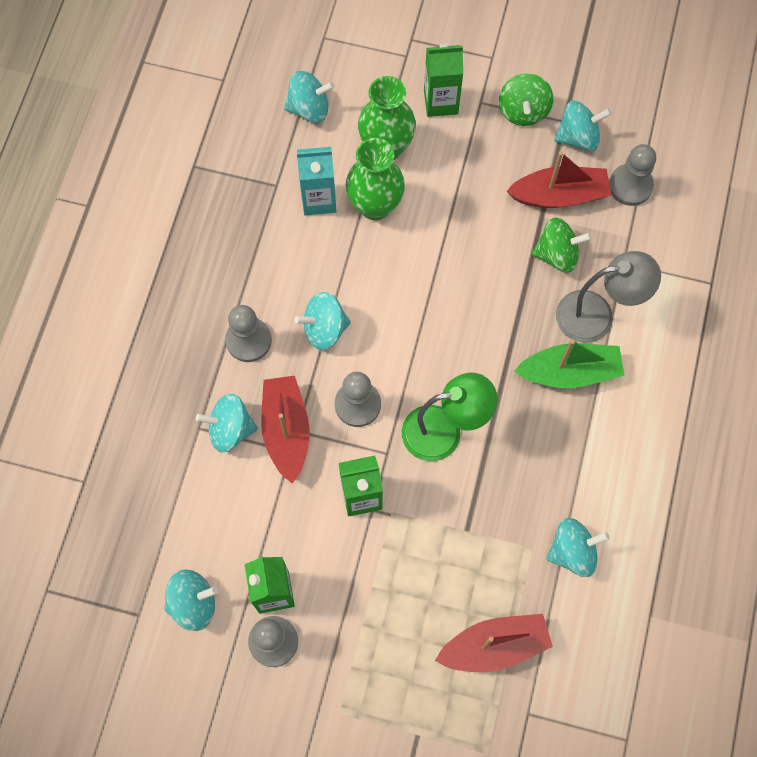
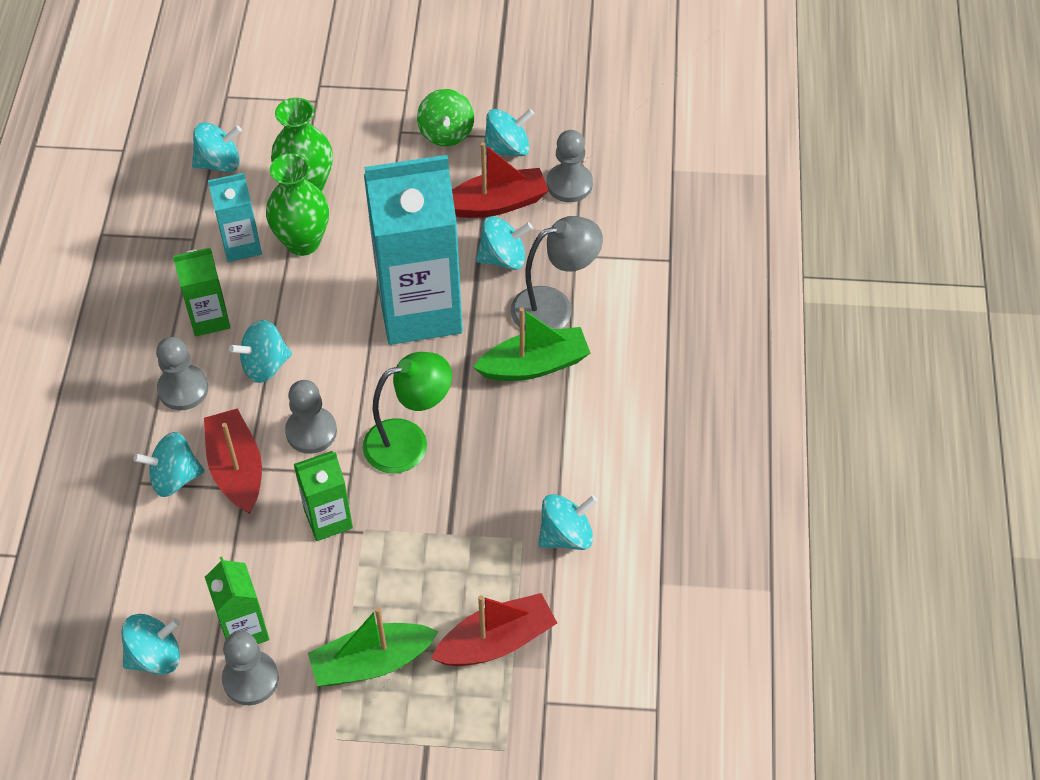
camera: 10 degrees left, 15 degrees down
green carton [424,44,463,117] -> green carton moved to [173,248,230,336]
green spinning top [532,218,592,273] -> turquoise spinning top [476,216,533,270]
none -> green boat [308,607,439,686]
none -> turquoise carton [364,155,463,345]

